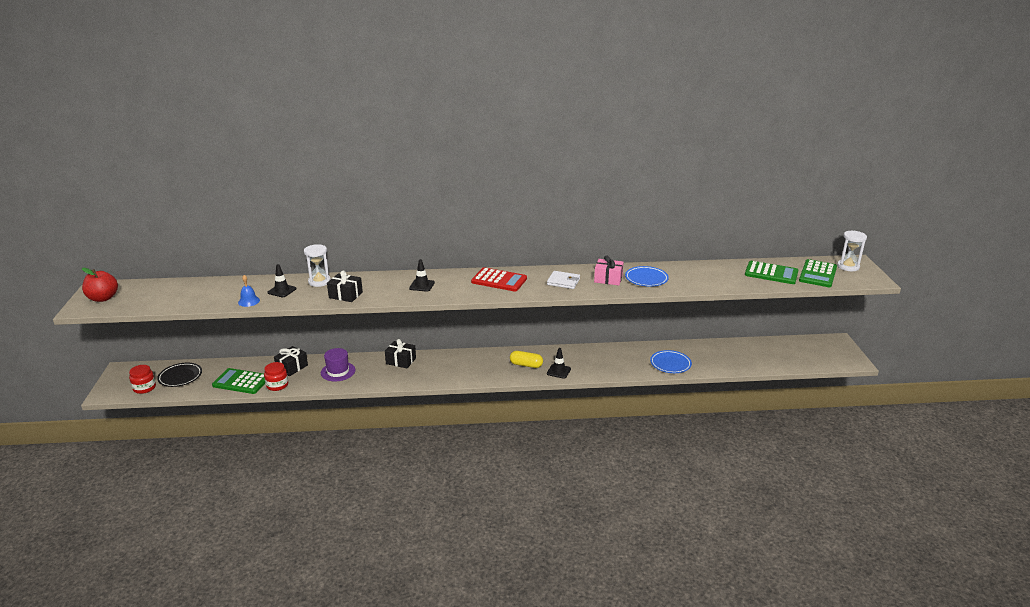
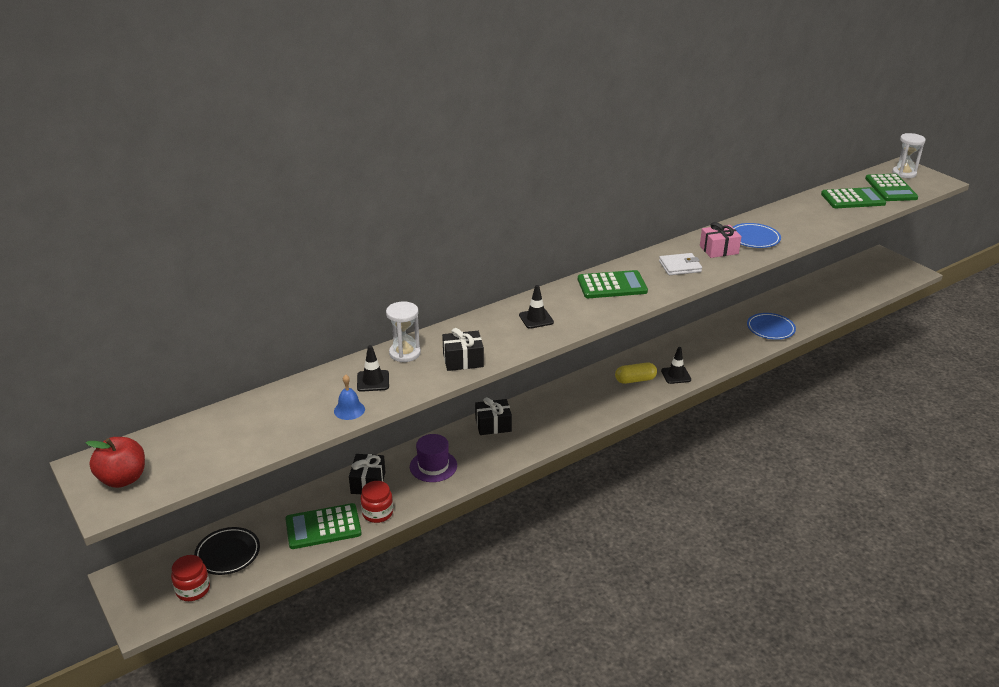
camera: 30 degrees left, 5 degrees up
red calculator [471,267,527,291] -> green calculator [578,270,648,298]

